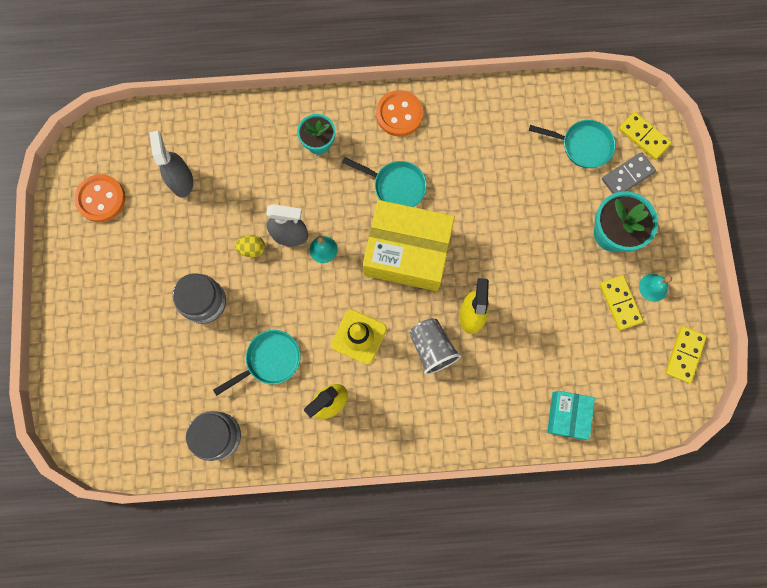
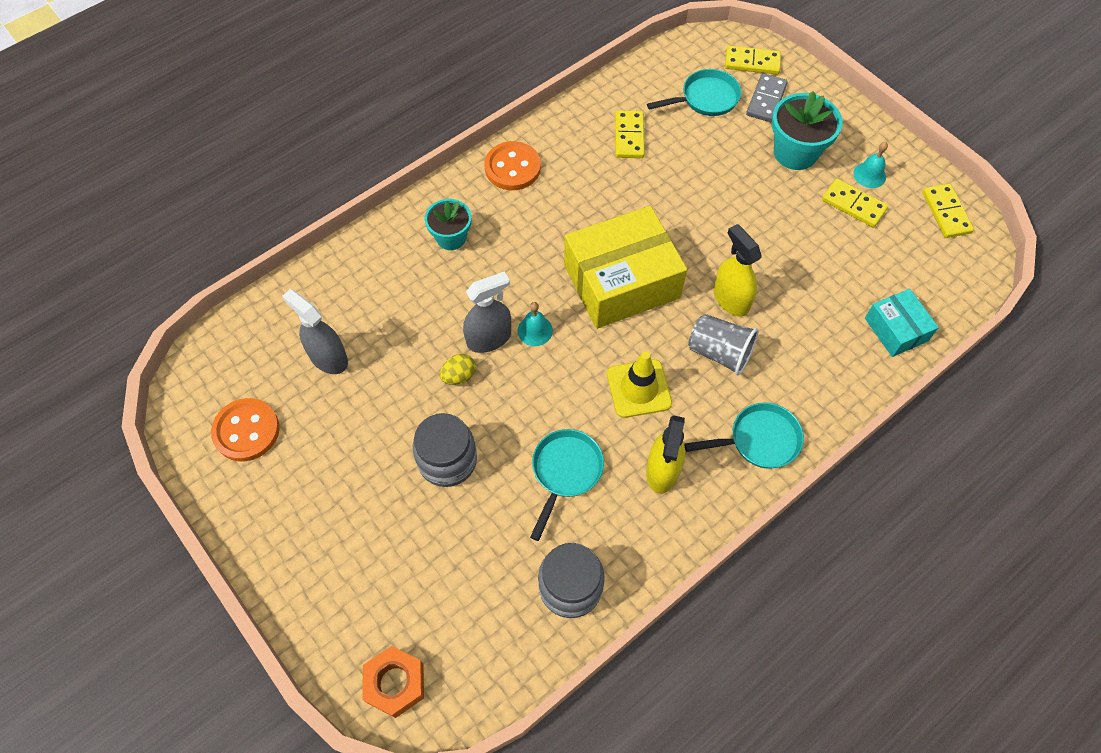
camera: 35 degrees left, 15 degrees down
turquoise pan [342,157,427,207] -> turquoise pan moved to [684,402,804,469]
none -> orange nut [362,646,424,718]
none -> yellow domino [615,111,645,158]

